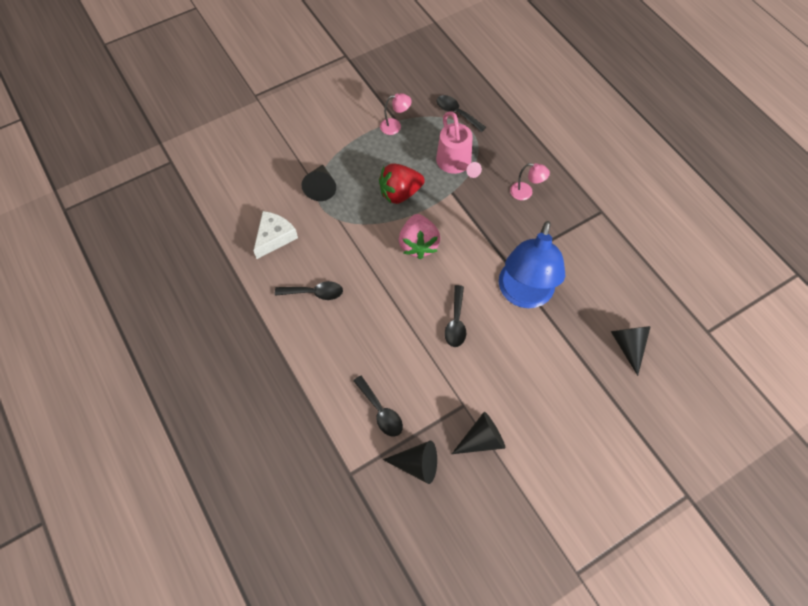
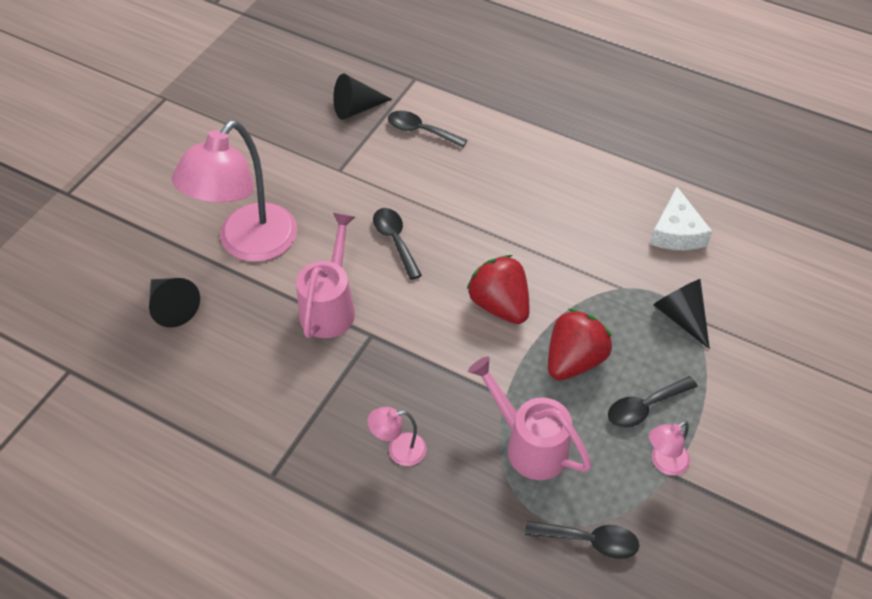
camera: 150 degrees right, 10 degrees down
black spoon [275,281,343,300] -> black spoon moved to [608,376,698,428]
pink strawberry [399,214,440,259] -> red strawberry [466,255,529,324]
black cone [452,412,505,454] -> none
blue lamp [499,221,565,308] -> pink watering can [296,213,355,338]
none -> pink lamp [172,120,297,262]

